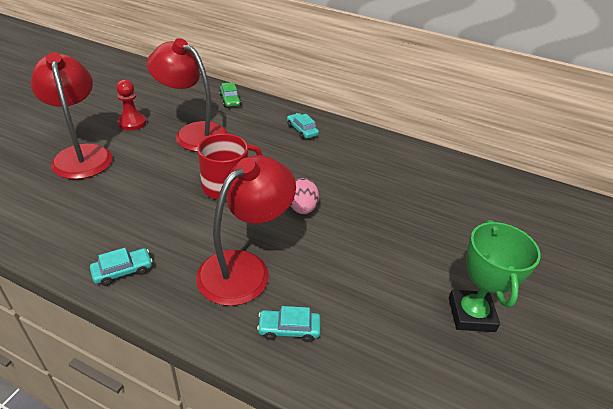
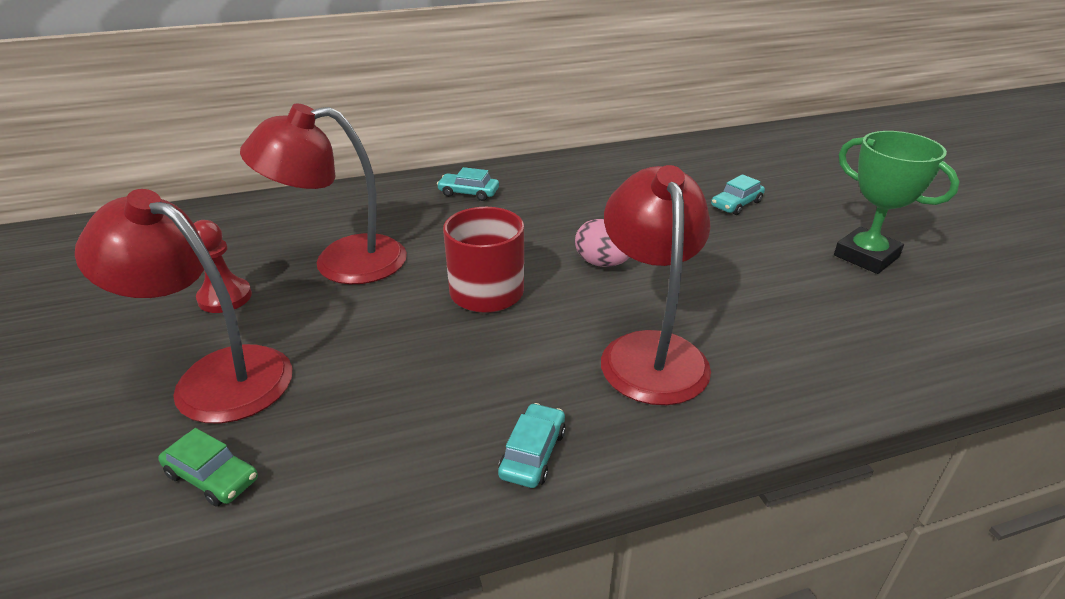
camera: 40 degrees left, 5 degrees down
green car [219,82,241,107] -> green car moved to [158,428,258,507]
turquoise car [257,306,321,342] -> turquoise car moved to [711,174,765,215]

